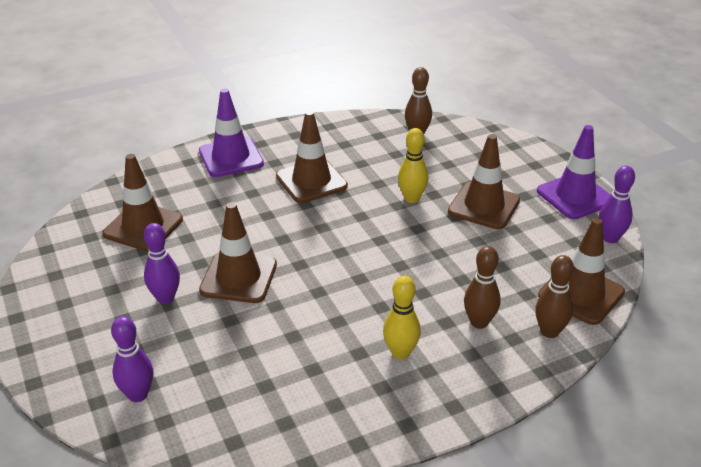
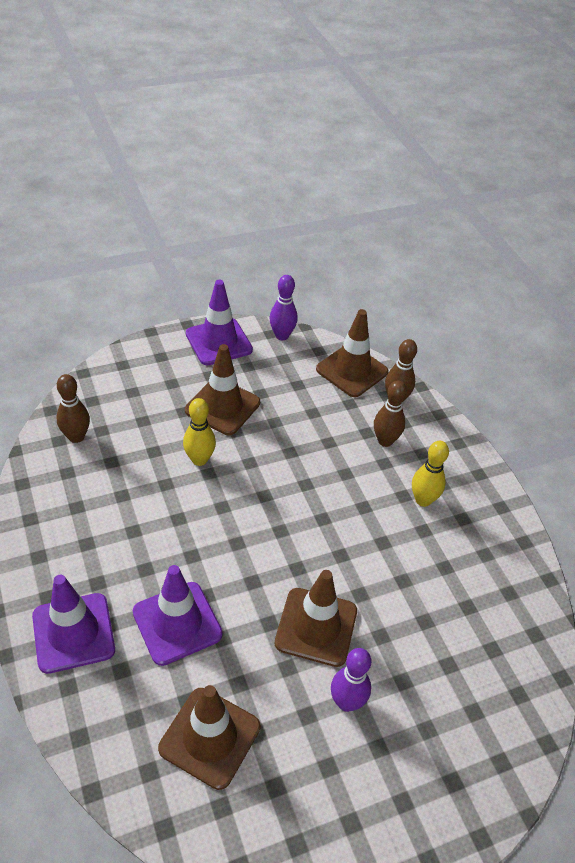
camera: 90 degrees left, 10 degrees up
purple bowling pin [111,316,153,402] -> none
brown traffic cone [276,111,348,203] -> none
none -> purple traffic cone [132,565,223,666]

